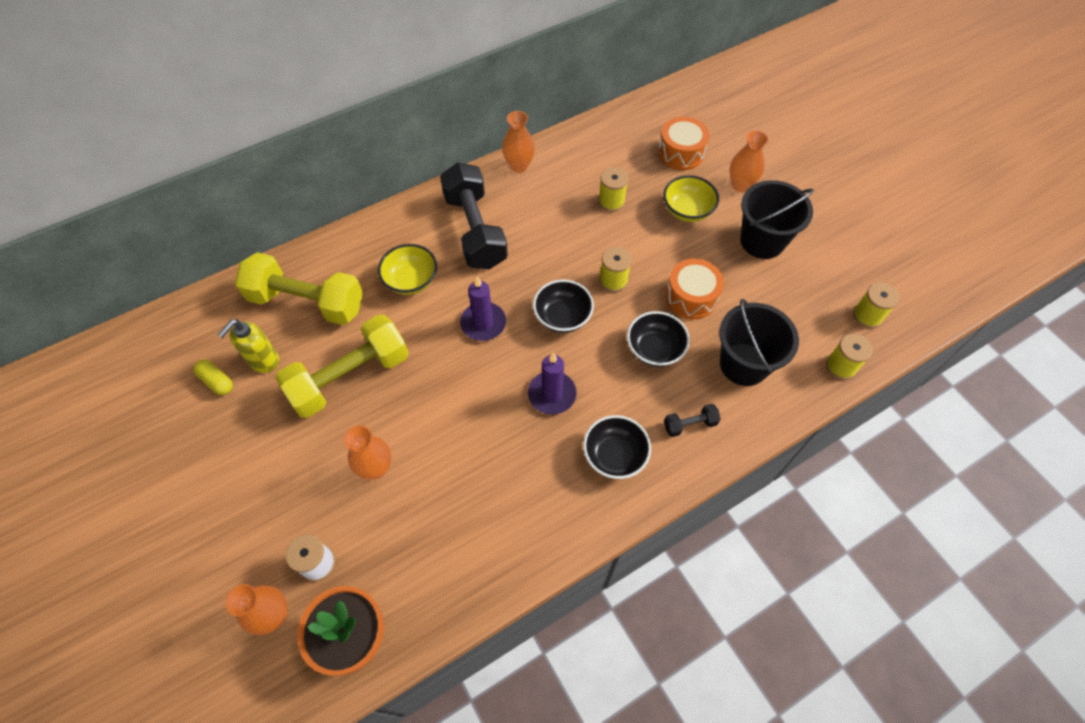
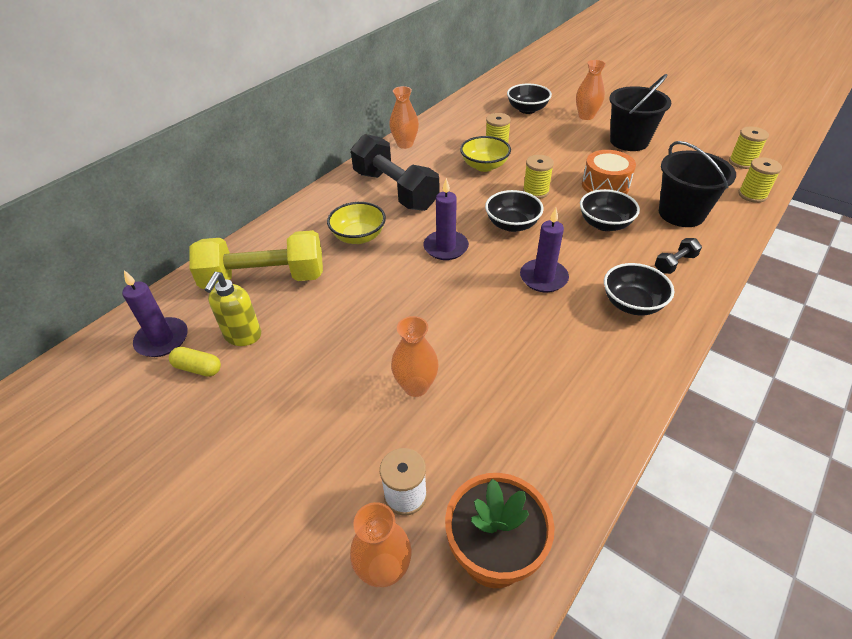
camera: 20 degrees left, 15 degrees down
yellow dumbbell [275,314,409,418] -> none
orange drum [658,117,709,170] -> black bowl [507,84,552,114]
yellow bowl [663,175,719,222] -> yellow bowl moved to [460,136,511,172]
none -> purple candle [122,270,188,357]

